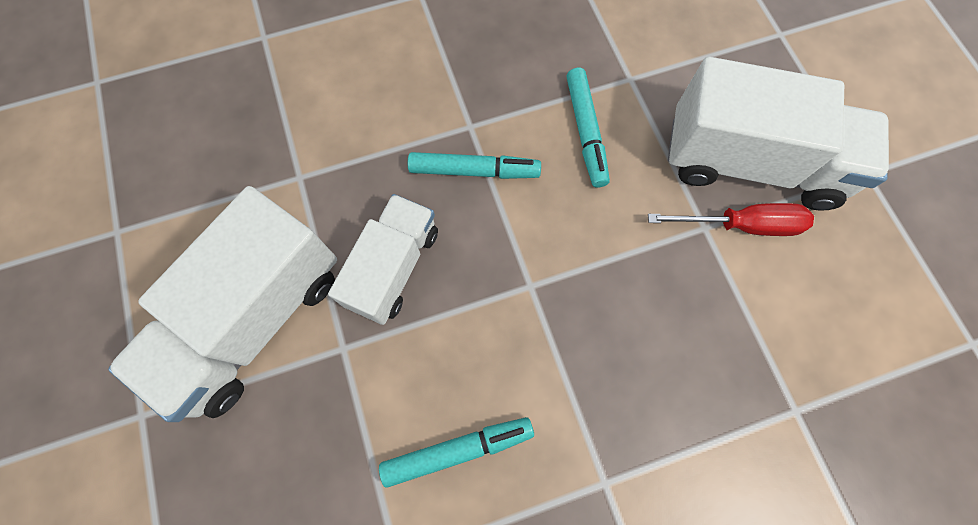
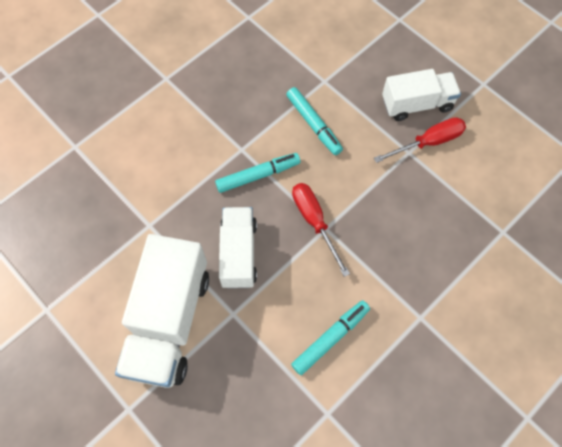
camera: 25 degrees left, 5 degrees down
white truck [668,57,889,211] -> white truck [382,69,461,121], size x0.62
none -> red screwdriver [292,183,350,277]

